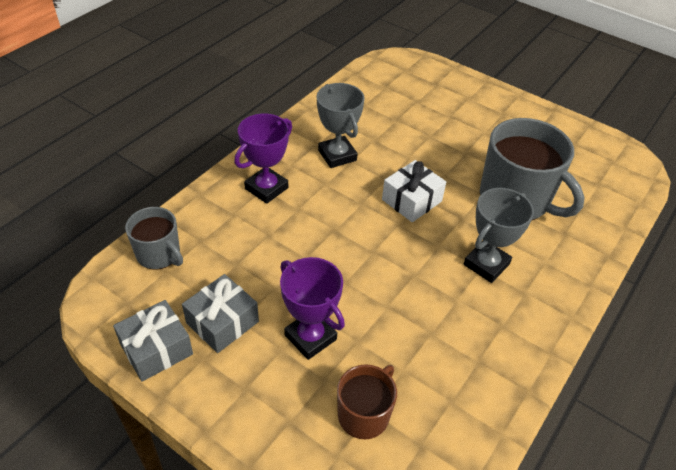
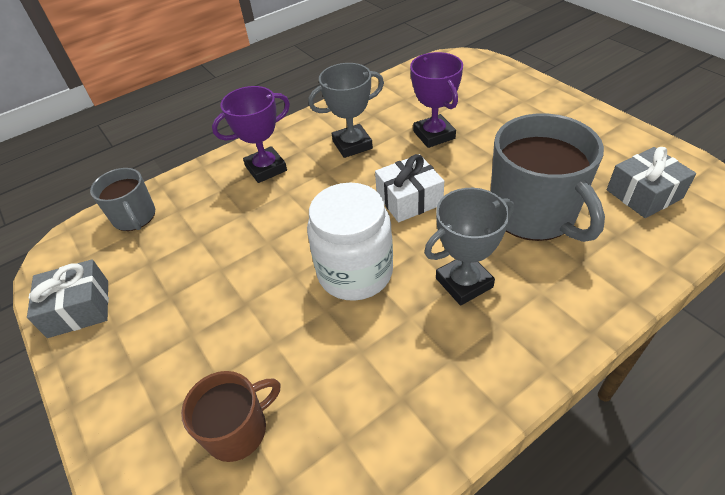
camera: 25 degrees right, 0 degrees up
grey gift [182,274,259,353] -> grey gift moved to [607,147,696,218]
purple trophy [280,257,345,360] -> purple trophy moved to [410,52,463,148]
grey trophy [317,83,365,168] -> grey trophy turned 75 degrees clockwise [308,63,384,158]
none -> white jar [307,183,393,301]

